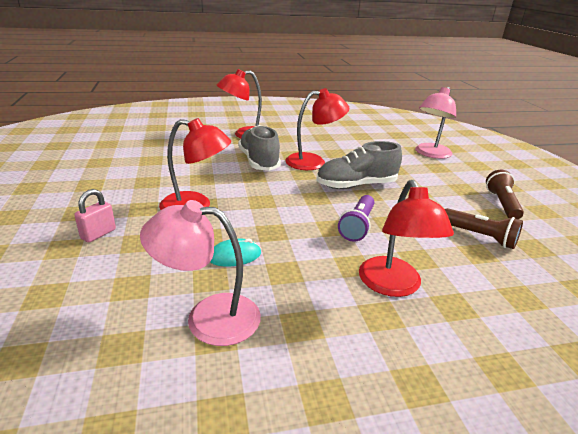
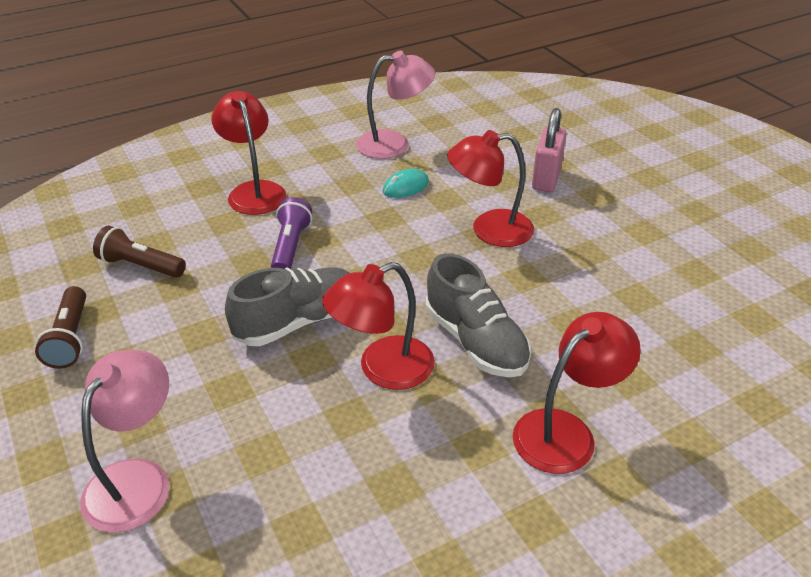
camera: 165 degrees right, 10 degrees up
pink padlock [74,189,116,242] -> pink padlock [532,108,566,192], size x1.54

